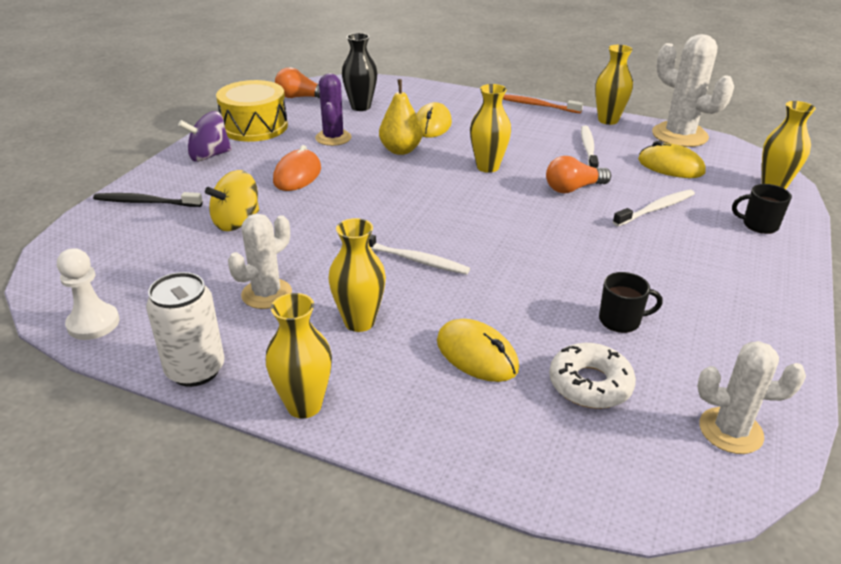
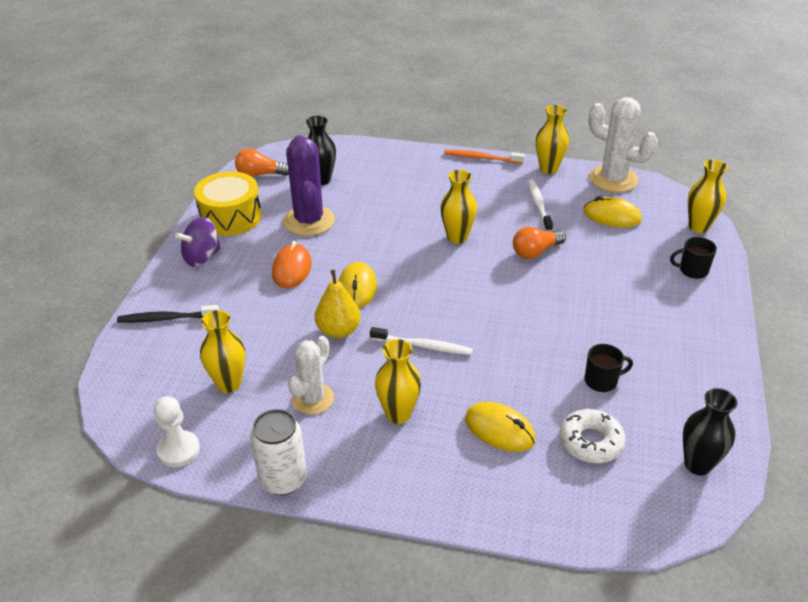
camera: 10 degrees left, 5 degrees up
yellow spinning top [205,170,259,231] -> none
yellow vase [266,293,332,419] -> yellow vase moved to [200,310,245,393]
purple cactus [315,73,351,146] -> purple cactus [283,135,335,236], size x1.54
yellow pear [379,79,422,155] -> yellow pear moved to [315,270,361,338]
yellow mouse [416,102,452,138] -> yellow mouse moved to [338,262,377,308]
white toothbrush [613,189,695,226] -> none
white cactus [697,341,806,454] -> black vase [683,388,738,475]

